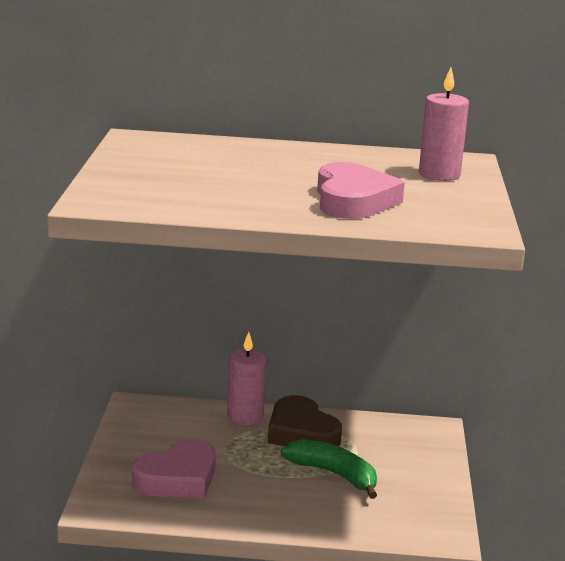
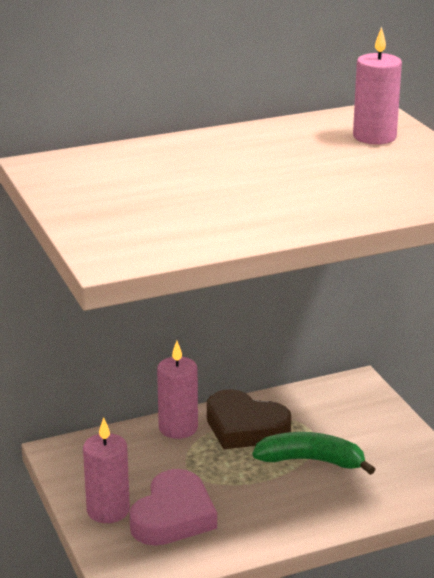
camera: 25 degrees left, 5 degrees up
pink heart [317,162,405,219] -> none
none -> pink candle [83,417,130,523]

